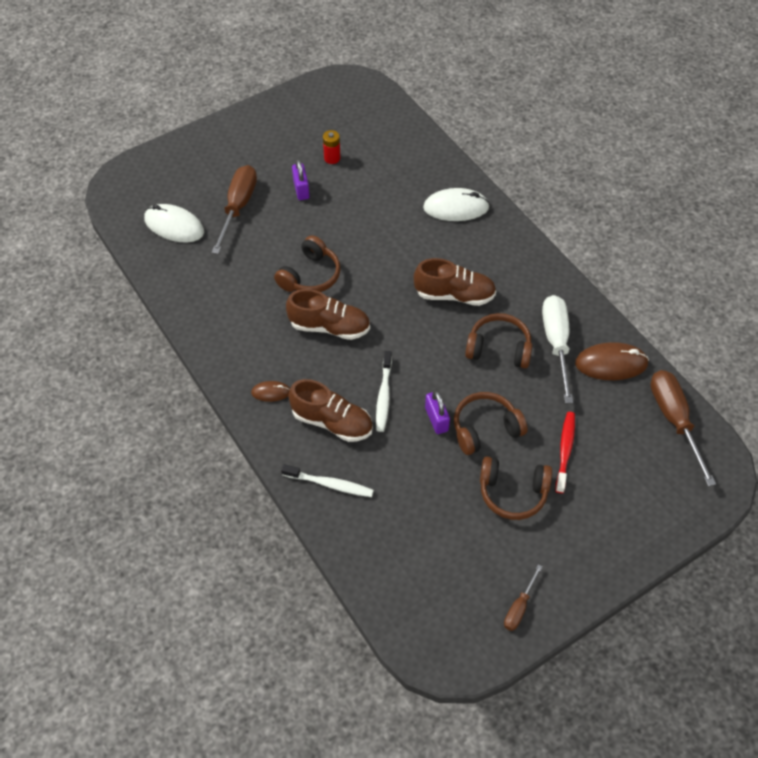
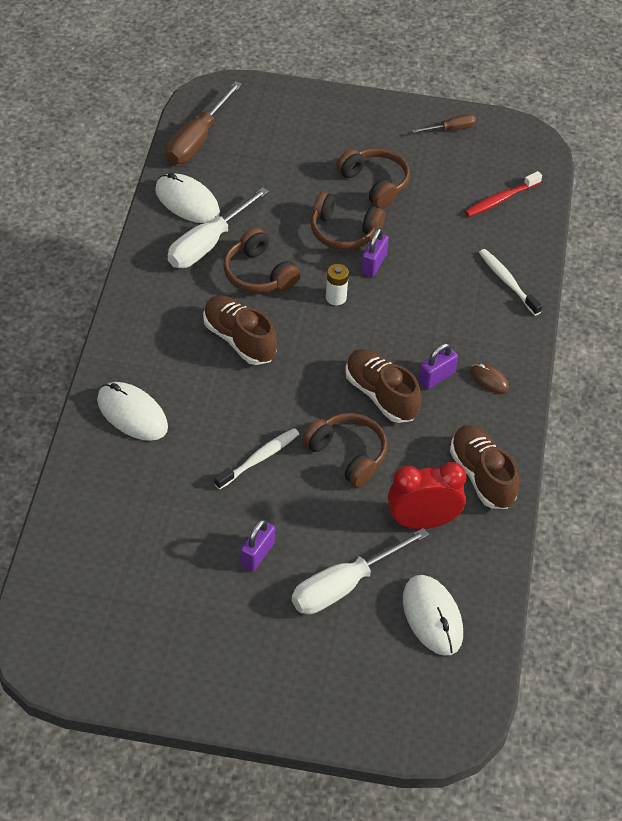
camera: 140 degrees left, 5 degrees down
brown screwdriver [212,165,257,254] -> white screwdriver [292,528,429,614]
brown headphones [274,235,341,292] -> brown headphones turned 60 degrees clockwise [302,413,388,488]
brown shoe [288,379,373,442] -> brown shoe moved to [450,425,519,509]
red battery [323,130,340,164] -> none
white toothbrush [376,351,392,432] -> white toothbrush moved to [214,428,299,490]
red toothbrush [556,412,575,493] -> red toothbrush moved to [465,171,542,217]
brown mouse [575,342,649,380] -> white mouse [155,173,220,223]
none -> white battery [326,264,349,305]
none -> red clock [388,462,466,529]
none -> purple padlock [418,343,458,389]

